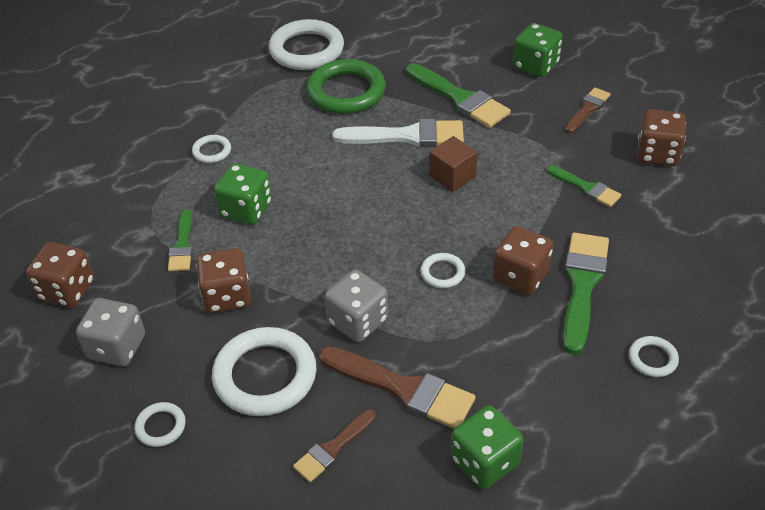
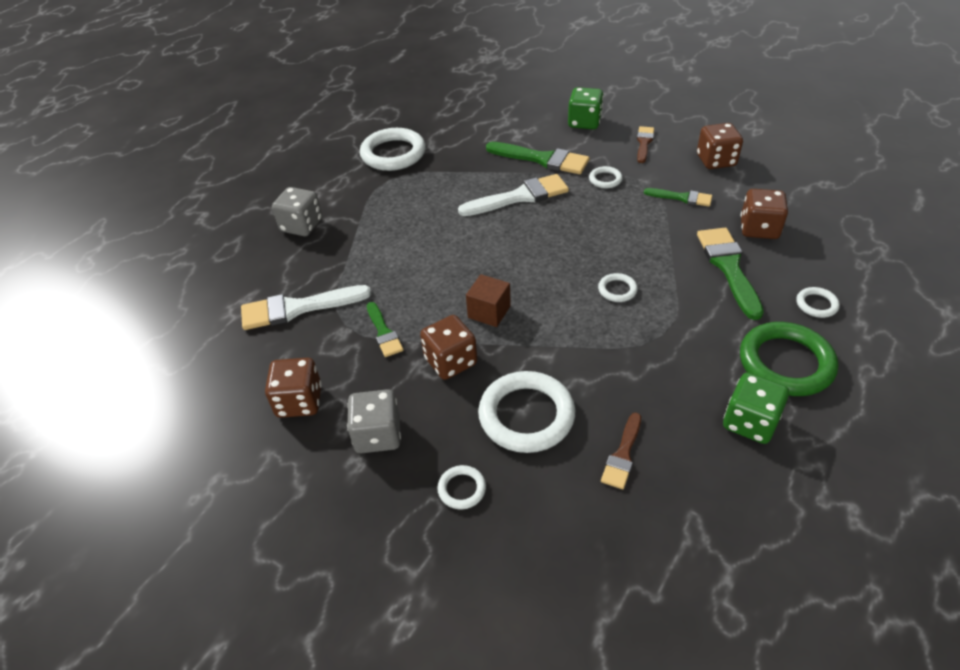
camera: 20 degrees left, 0 degrees up
white ring [192,135,231,163] -> white ring moved to [589,166,623,188]
green dice [214,163,272,225] -> none
green ring [306,59,386,114] -> green ring moved to [740,322,838,396]
brown brush [319,346,475,429] -> none
grey dice [324,270,388,342] -> grey dice moved to [272,187,322,236]
brown cube [429,136,477,192] -> brown cube moved to [466,274,511,327]
brown dice [493,226,553,295] -> brown dice moved to [741,189,788,239]
none -> white brush [241,285,371,330]

